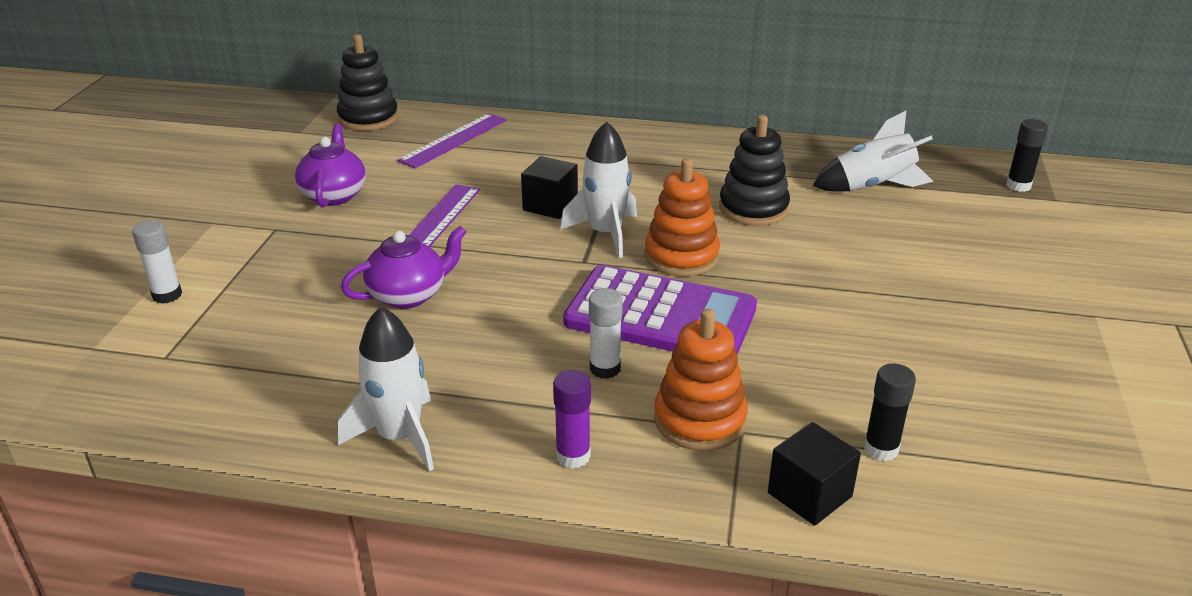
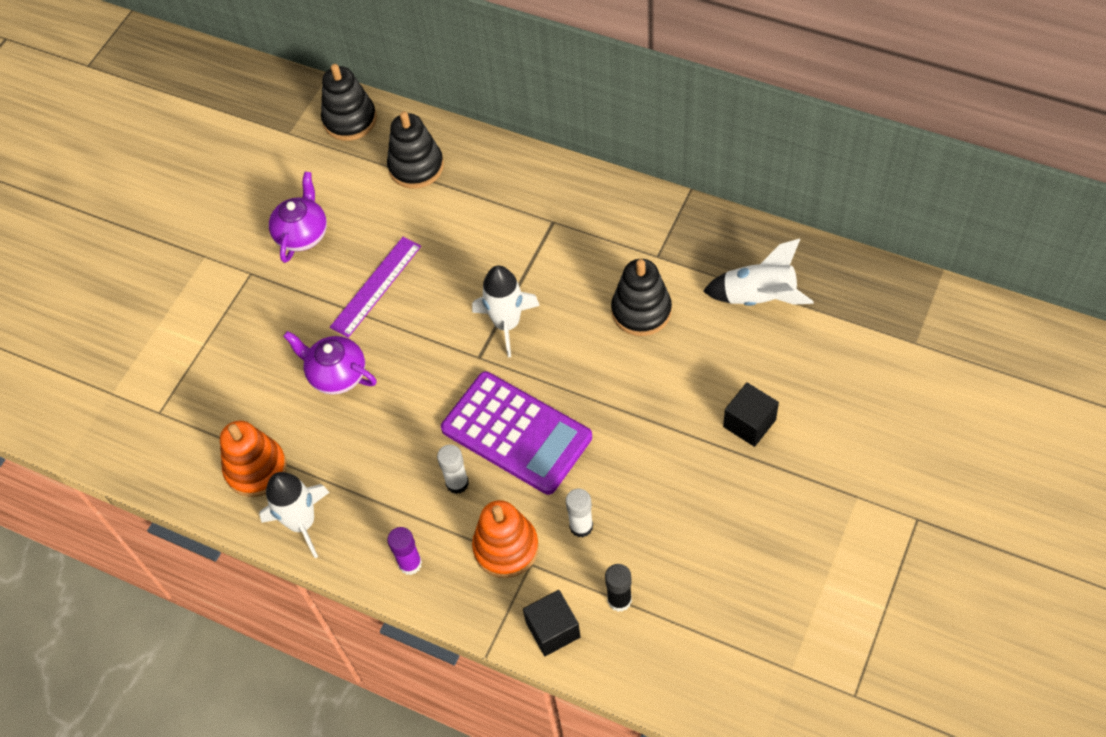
camera: 20 degrees right, 25 degrees up
white glue stick [132,220,182,304] -> white glue stick moved to [566,489,593,538]
purple teapot [341,226,466,309] -> purple teapot turned 135 degrees counterclockwise [283,331,377,395]
purple ruler [397,113,506,168] -> black stacking toy [387,111,444,189]
black cube [521,156,578,219] -> black cube moved to [723,382,779,447]
orange stacking toy [645,158,720,276] -> orange stacking toy moved to [220,421,287,497]
black glue stick [1006,119,1048,192] -> none

